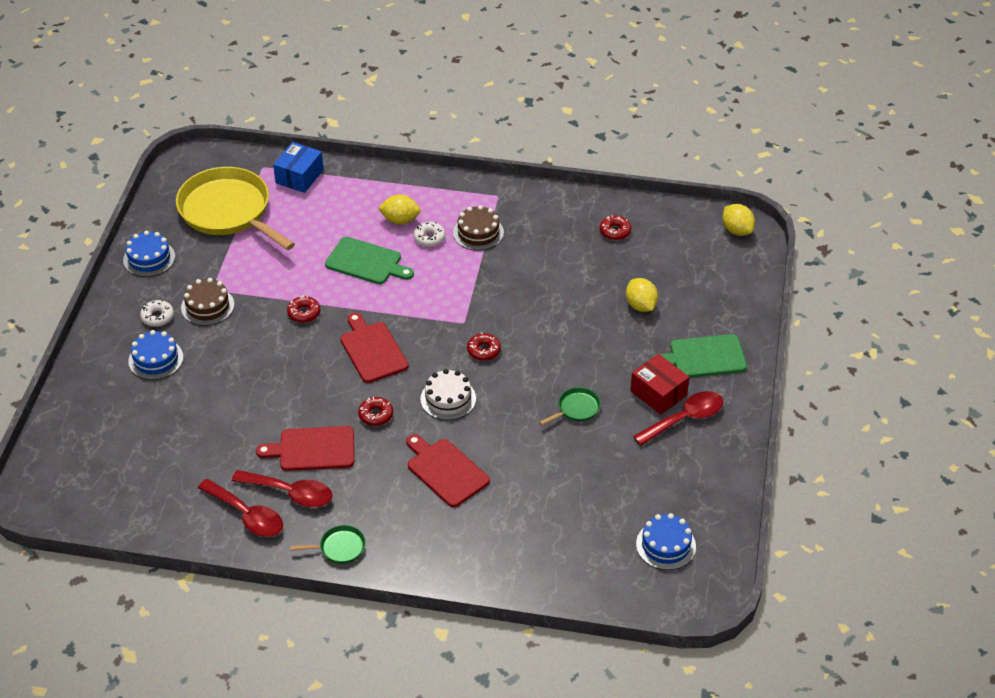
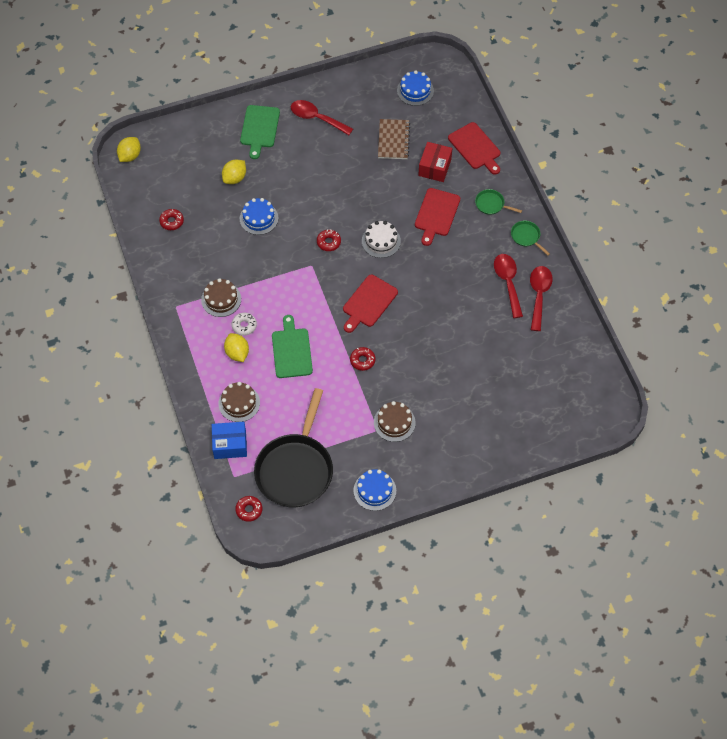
camera: 120 degrees left, 15 degrees up
blue cake [128,330,183,380] -> blue cake moved to [240,198,278,235]
white donut [140,300,174,327] -> none
yellow pan [176,167,295,250] -> black pan [254,388,333,507]
red cutting board [256,426,354,471] -> red cutting board moved to [448,122,500,174]
red donut [358,397,393,426] -> red donut moved to [235,496,262,522]
green pan [539,387,601,425] -> green pan moved to [475,189,522,215]
red box [630,354,689,415] -> red box moved to [418,142,452,182]
green cutting board [652,334,747,378] -> green cutting board turned 45 degrees clockwise [240,105,280,159]
none -> brown cake [218,382,260,422]
none -> brown notebook [378,119,410,159]

